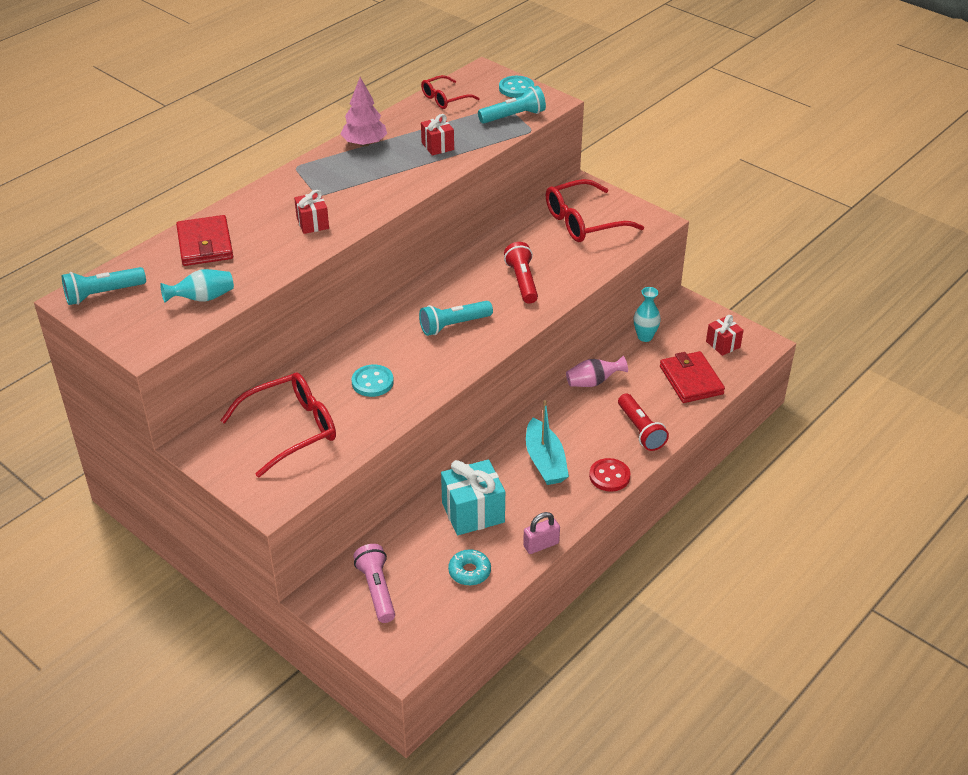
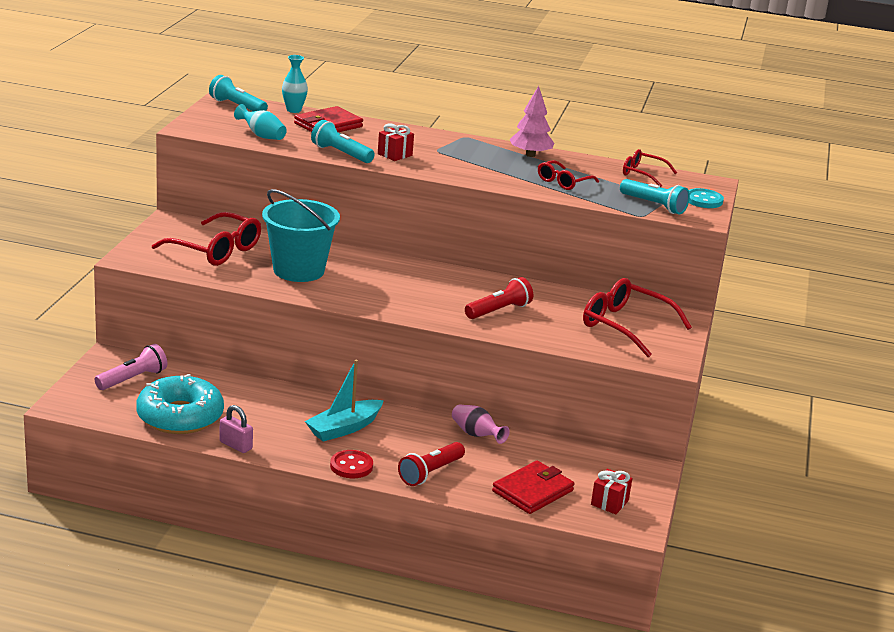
camera: 60 degrees right, 15 degrees down
turquoise button [352,364,394,397] -> turquoise bucket [262,189,340,282]
turquoise flashlight [419,301,493,336] -> turquoise flashlight moved to [311,120,375,163]
red gift [421,114,454,156] -> red glasses [538,160,599,190]
turquoise gift [441,459,505,535] -> none
turquoise donut [448,549,491,586] -> turquoise donut [136,374,224,434], size x2.14
turquoise vase [634,287,661,342] -> turquoise vase moved to [282,55,308,113]

